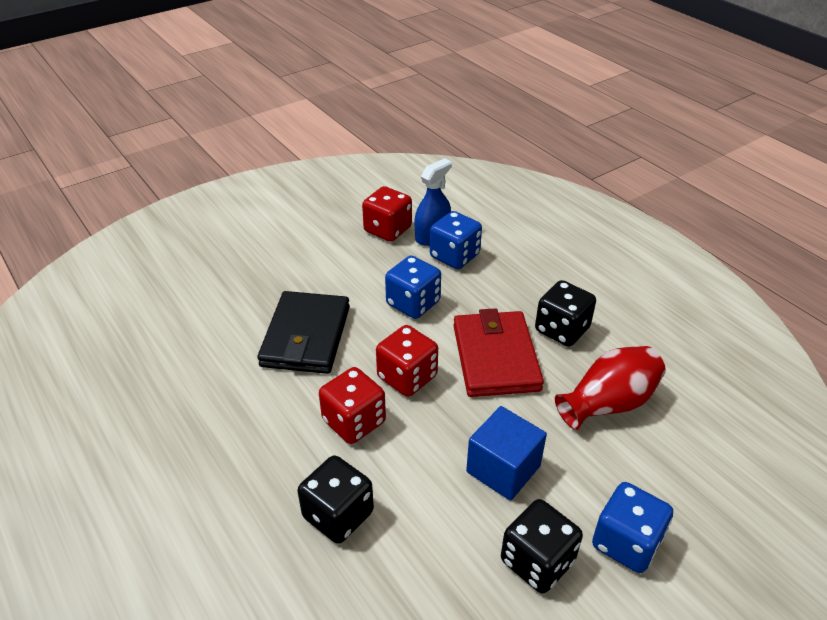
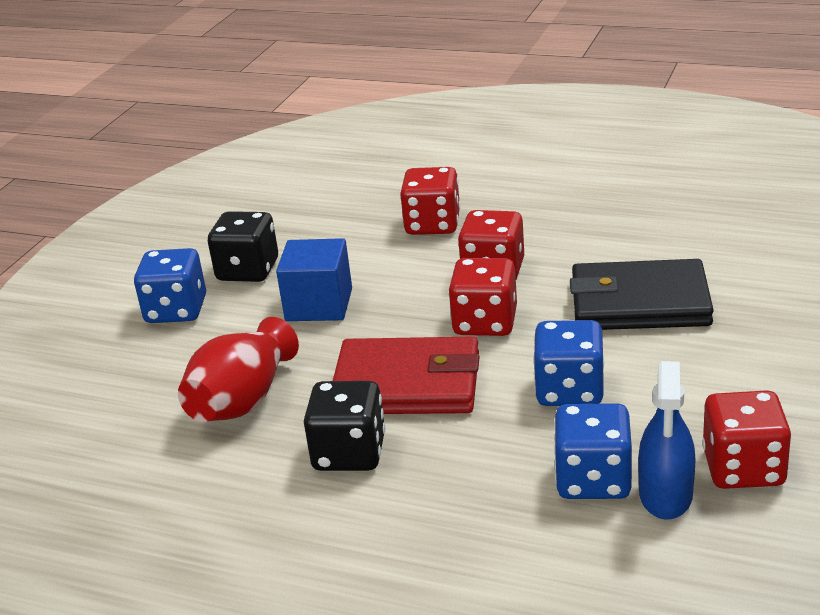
camera: 150 degrees right, 10 degrees down
black wallet [257,291,350,374] -> black wallet turned 60 degrees counterclockwise [570,259,714,330]
black dice [298,455,374,544] -> red dice [400,167,460,235]
red wallet [453,308,544,397] -> red wallet turned 45 degrees counterclockwise [333,337,480,414]

